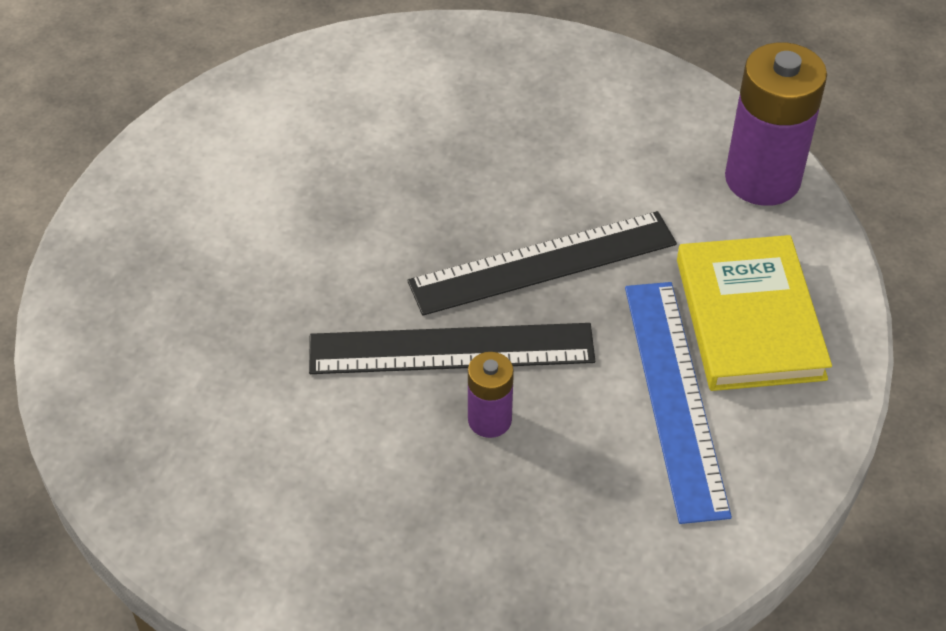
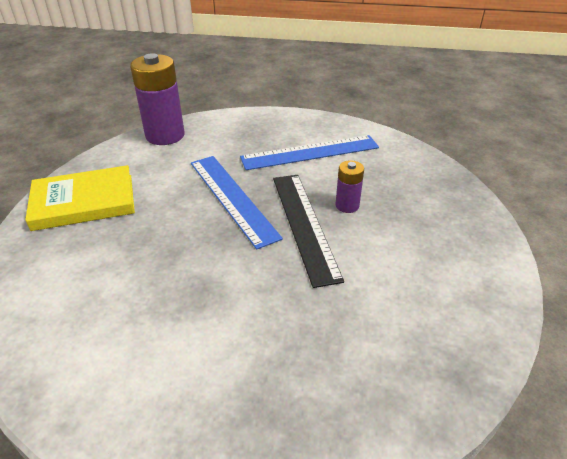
camera: 100 degrees left, 10 degrees down
black ruler [407,211,677,316] -> blue ruler [191,156,283,250]
yellow book [677,235,832,391] -> yellow book moved to [25,165,135,231]

